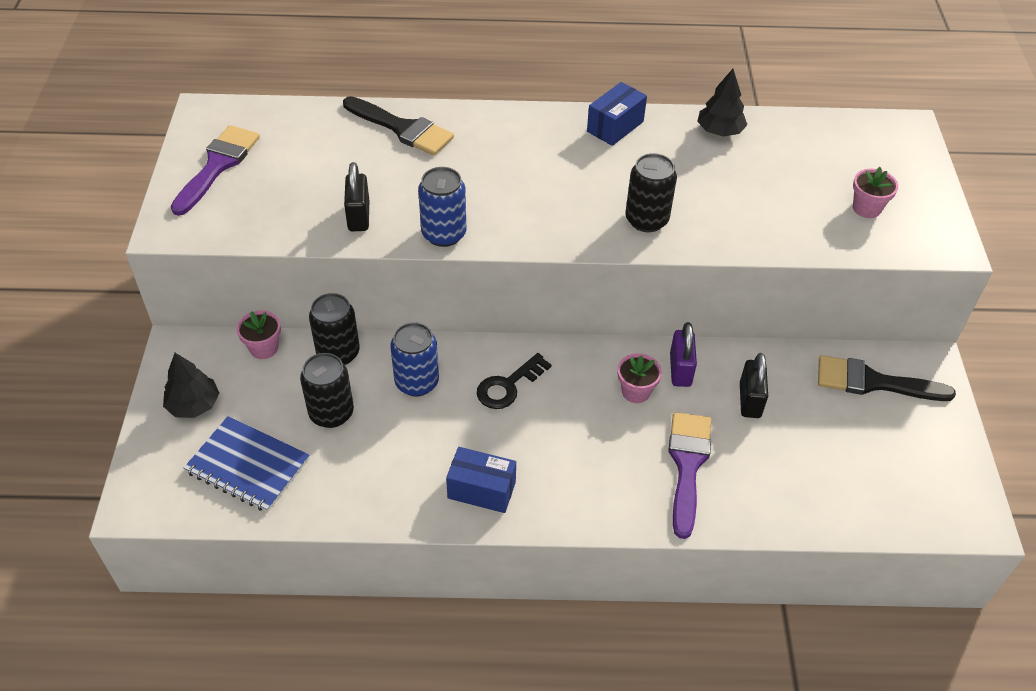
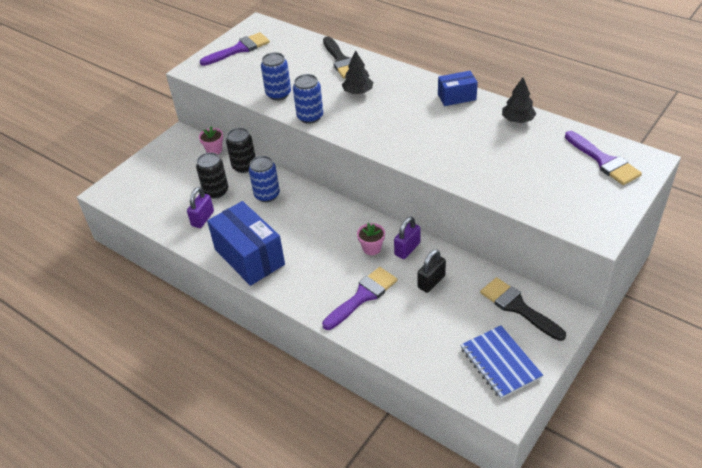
camera: 40 degrees right, 5 degrees down
black tree [163,353,219,418] -> black tree moved to [342,50,373,94]
blue notebook [184,416,309,512] -> blue notebook moved to [460,325,543,399]
black padlock [344,162,369,231] -> blue can [261,52,291,100]
blue box [446,447,516,513] -> blue box [207,201,285,286], size x1.83
black key [477,353,552,409] -> none
black can [626,153,677,232] -> none
pink flower pot [853,167,898,218] -> none
none -> purple padlock [187,187,214,228]
none -> purple brush [565,131,642,185]

